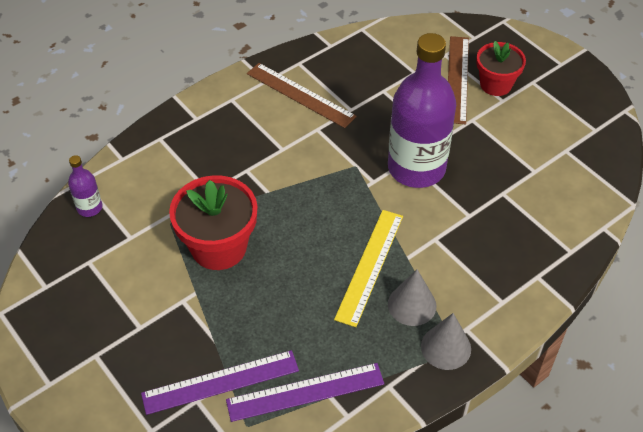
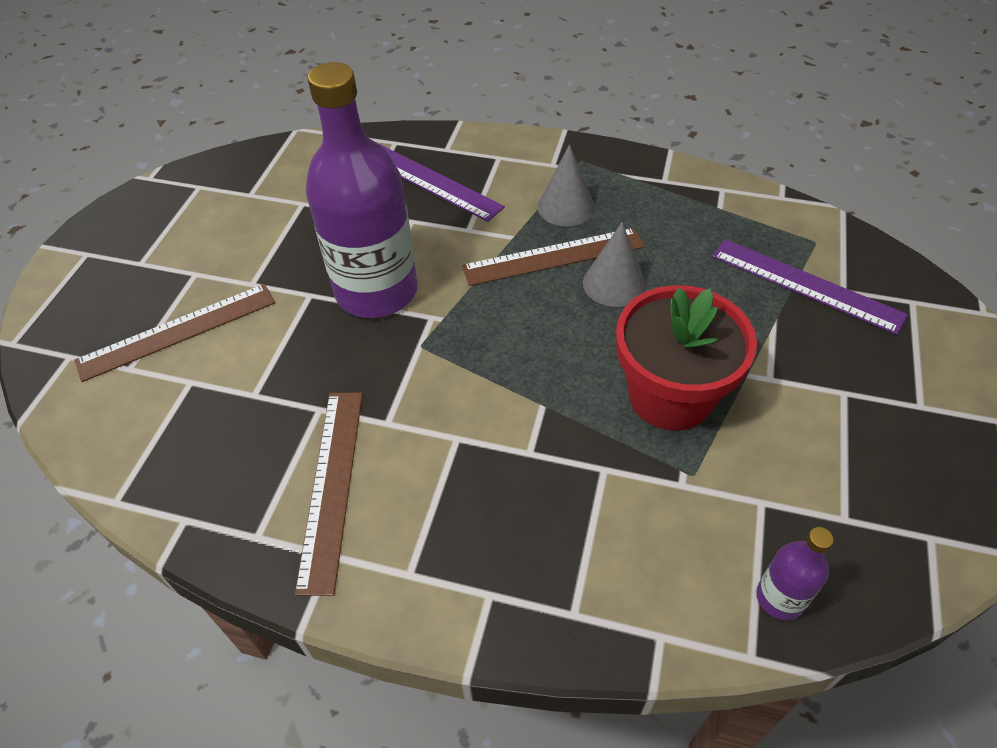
camera: 125 degrees left, 0 degrees up
purple ruler [226,363,384,422] -> purple ruler moved to [379,144,505,222]
yellow ruler [334,210,403,327] -> brown ruler [462,228,645,286]
grey cone [421,313,471,370] -> grey cone moved to [583,222,646,307]
red flower pot [476,41,526,96] -> none

